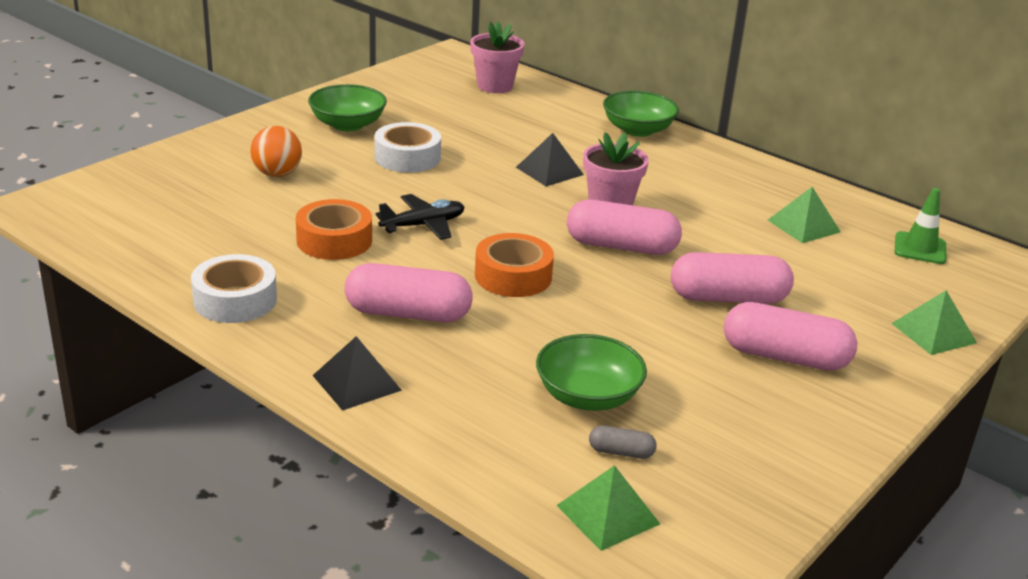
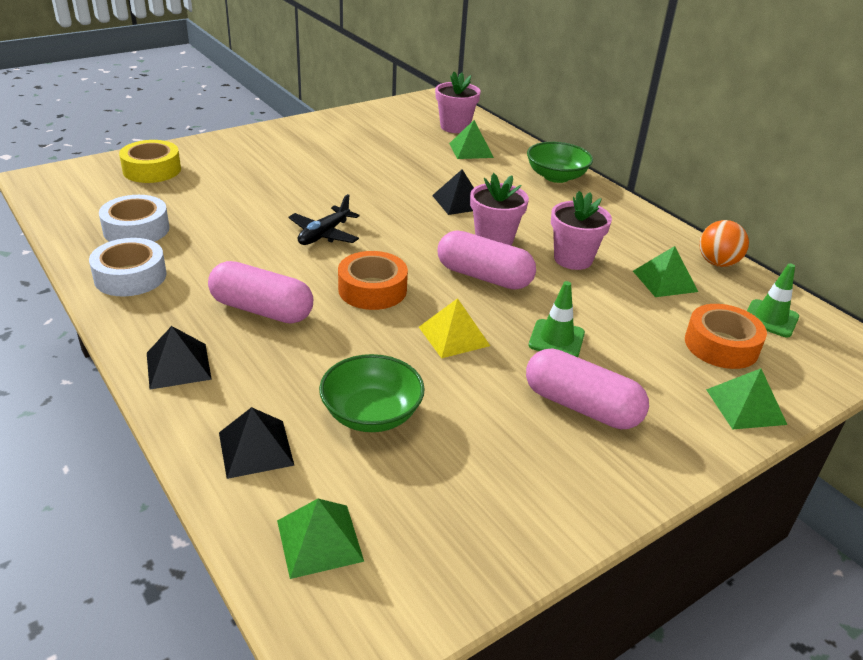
camera: 15 degrees right, 5 degrees up
orange ball [250,126,302,177] -> orange ball moved to [699,220,749,267]
orange tape [296,199,372,260] -> orange tape moved to [685,304,767,369]
green bowl [308,84,387,132] -> none
white tape [375,122,441,173] -> white tape moved to [99,195,170,242]
black plane [376,194,465,240] -> black plane turned 135 degrees clockwise [288,194,360,245]
grey capsule [589,425,657,459] -> none
pink capsule [671,252,794,304] -> green traffic cone [529,281,585,357]
none -> yellow tape [119,140,181,183]
none -> black pyramid [219,407,295,479]
none -> yellow pyramid [419,298,490,358]
none -> green pyramid [449,120,494,159]
none -> pink flower pot [551,191,612,270]

